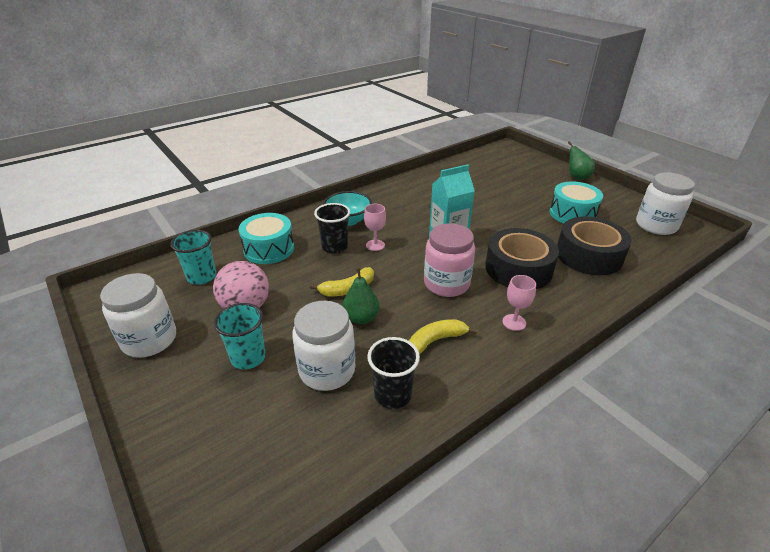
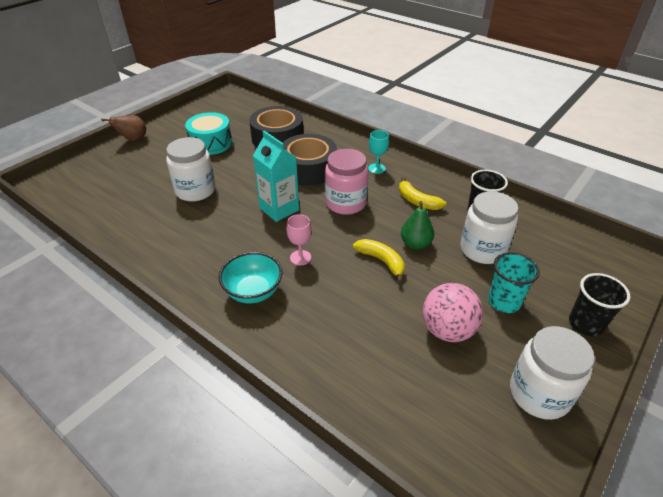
camera: 105 degrees left, 5 degrees up
turquoise cup [170,230,216,285] -> none
turquoise drum [239,213,294,264] -> none
black cup [314,203,350,254] -> black cup moved to [569,273,630,337]
pink goblet [503,275,536,331] -> turquoise goblet [368,130,389,174]
green pear [568,141,595,180] -> brown pear [101,115,146,141]
white jar [636,172,695,235] -> white jar moved to [166,137,215,201]

